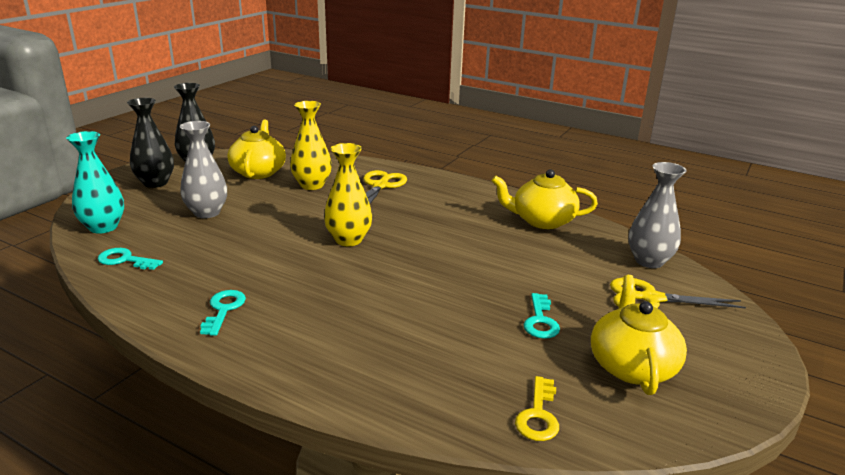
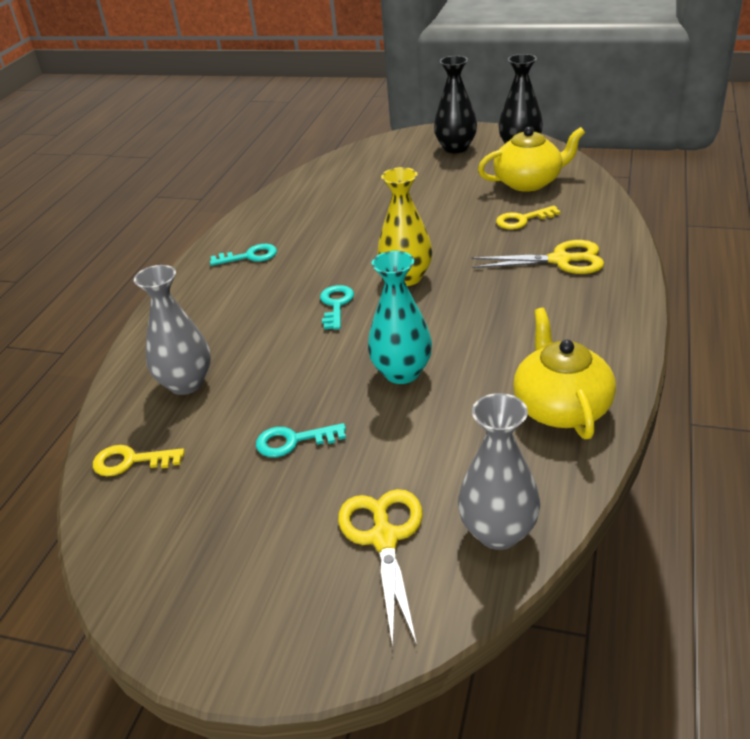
camera: 80 degrees right, 10 degrees up
turquoise vase [66,131,124,234] -> turquoise vase moved to [368,251,432,384]
turquoise key [97,248,163,270] -> turquoise key moved to [320,285,354,330]
grey vase [180,121,227,218] -> grey vase moved to [134,265,211,395]
yellow vase [290,101,332,190] -> yellow key [496,206,561,229]
yellow teapot [591,275,687,395] -> none

